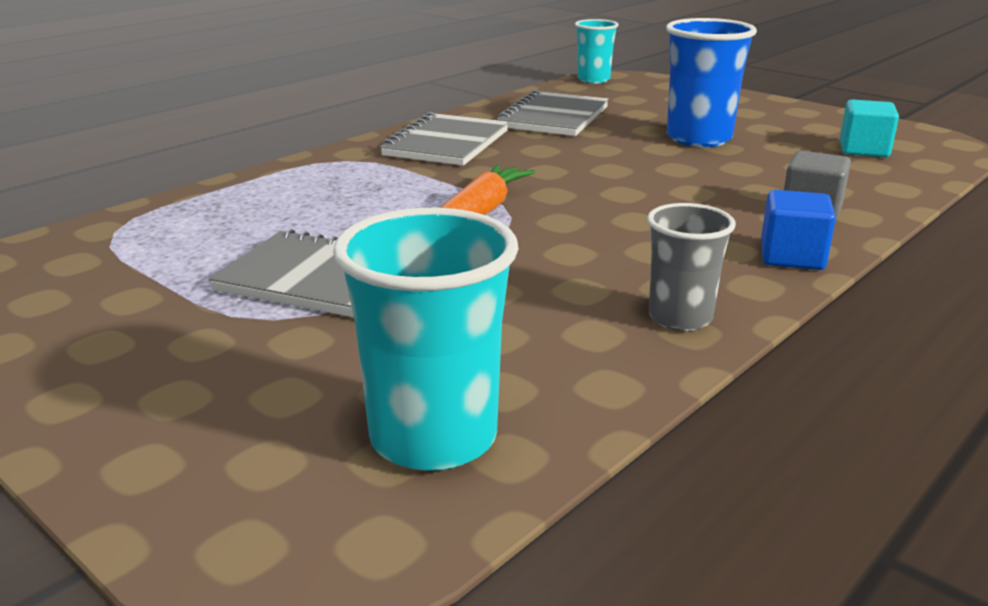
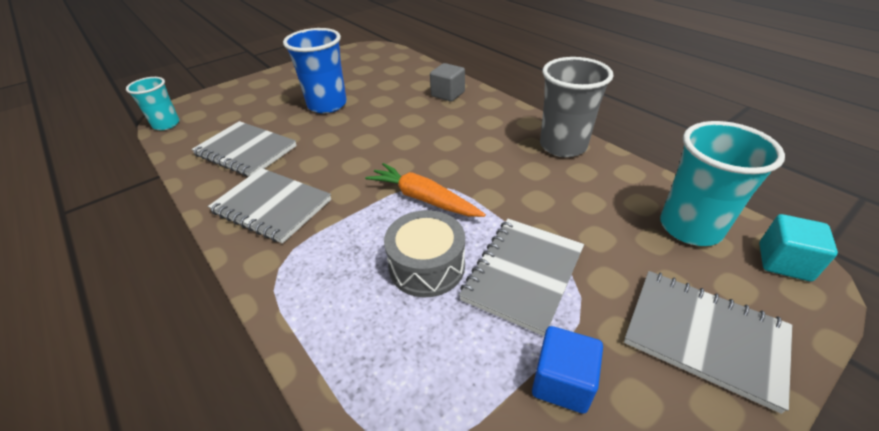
camera: 80 degrees left, 15 degrees up
grey cup [647,203,736,331] -> grey cup [540,57,613,157], size x1.61
blue cube [761,190,836,270] -> blue cube moved to [532,326,603,414]
turquoise cube [840,100,899,157] -> turquoise cube moved to [759,214,838,281]
none -> grey drum [384,210,465,297]
none -> grey notebook [624,271,792,414]

